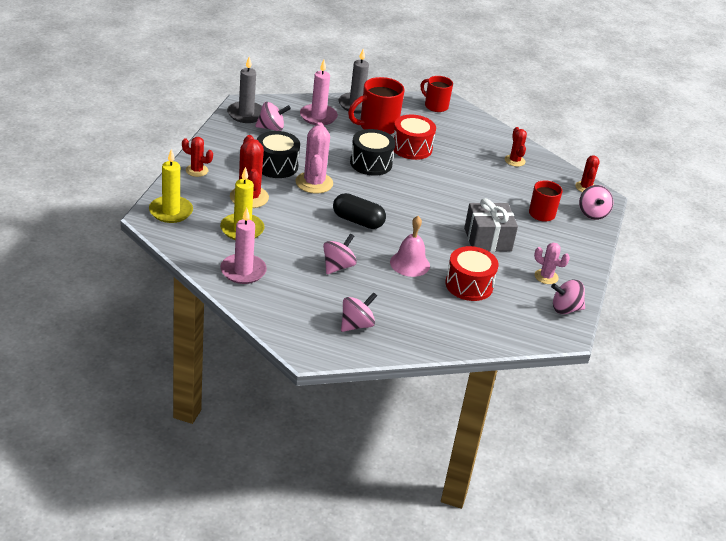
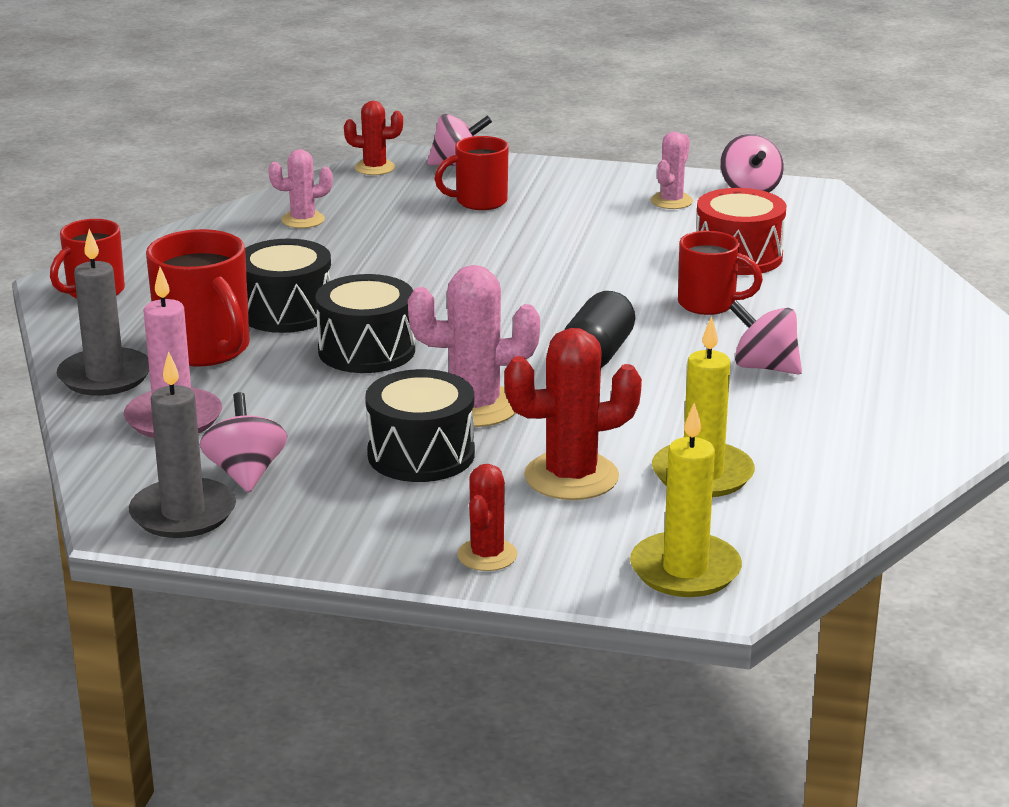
camera: 90 degrees left, 10 degrees down
pink candle [220,208,267,284] -> none
pink spinning top [341,292,377,332] -> none
pink bell [390,216,430,277] -> red mug [678,231,763,315]
red drum [393,115,436,160] -> black drum [245,239,331,333]
grey gift [464,198,518,252] -> none
red cactus [505,127,527,167] -> pink cactus [268,149,333,228]

